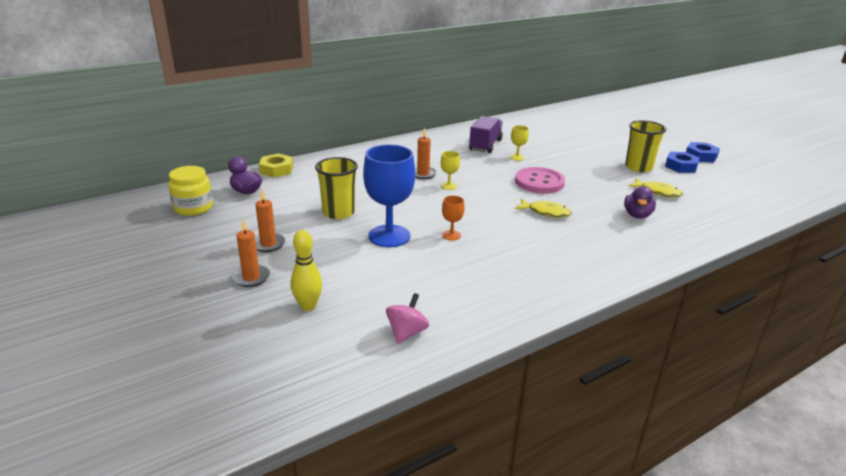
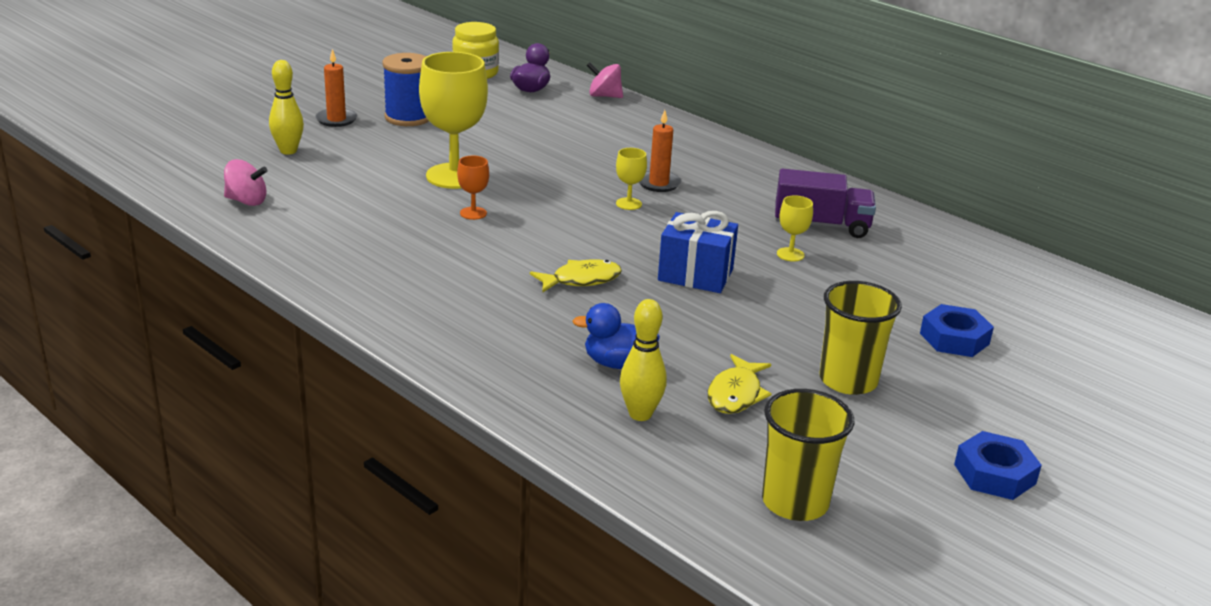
camera: 75 degrees right, 0 degrees up
orange candle [255,190,286,252] -> blue spool [382,53,429,126]
yellow nut [259,153,293,177] -> pink spinning top [587,62,623,98]
yellow cup [315,157,358,219] -> yellow cup moved to [762,389,854,521]
blue goblet [363,145,415,247] -> yellow goblet [419,52,488,189]
pink button [515,167,565,193] -> blue gift [658,211,738,293]
yellow fish [515,198,572,218] -> yellow fish turned 120 degrees counterclockwise [530,259,622,292]
purple duck [624,186,656,219] -> blue duck [573,303,660,369]
blue nut [665,152,700,173] -> blue nut moved to [920,304,994,357]
none -> yellow bowling pin [620,299,667,421]

